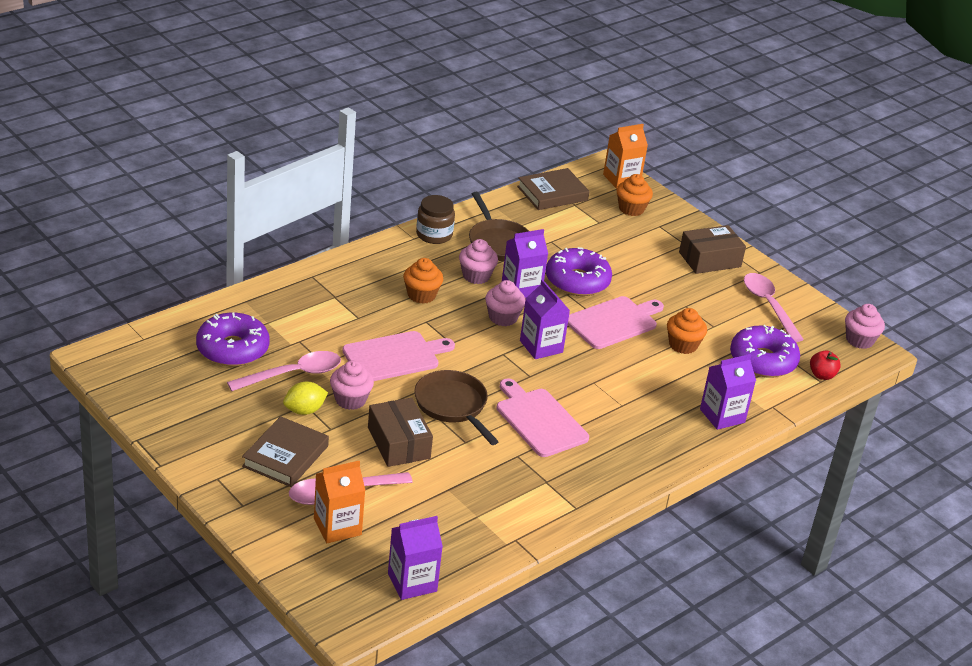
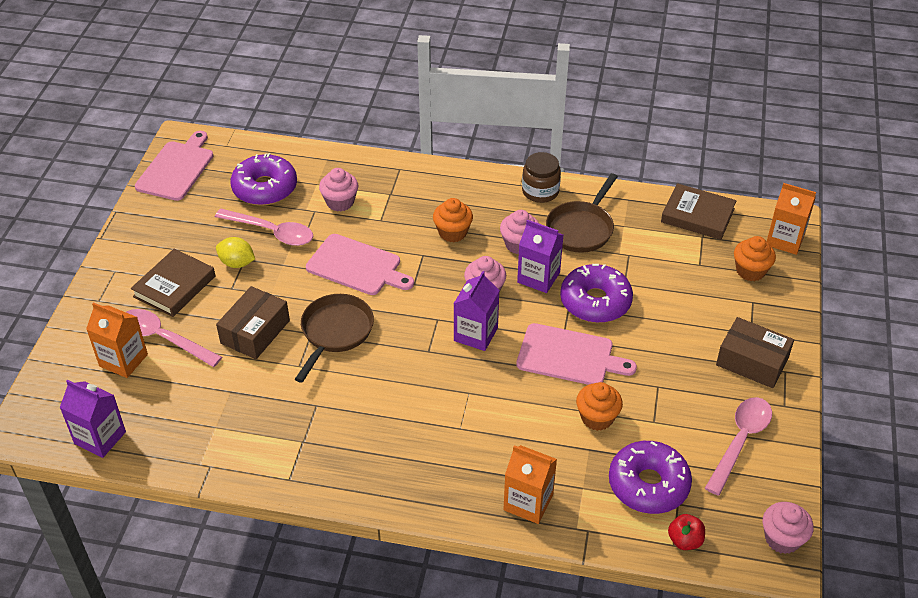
camera: 55 degrees right, 10 degrees up
brown book [242,416,329,487] -> brown book turned 45 degrees counterclockwise [131,249,215,317]
pink cupcake [330,361,374,410] -> pink cupcake moved to [319,168,358,211]
pink cutting board [497,378,589,457] -> pink cutting board moved to [135,131,213,201]
purple carton [700,354,756,430] -> orange carton [503,445,557,524]

